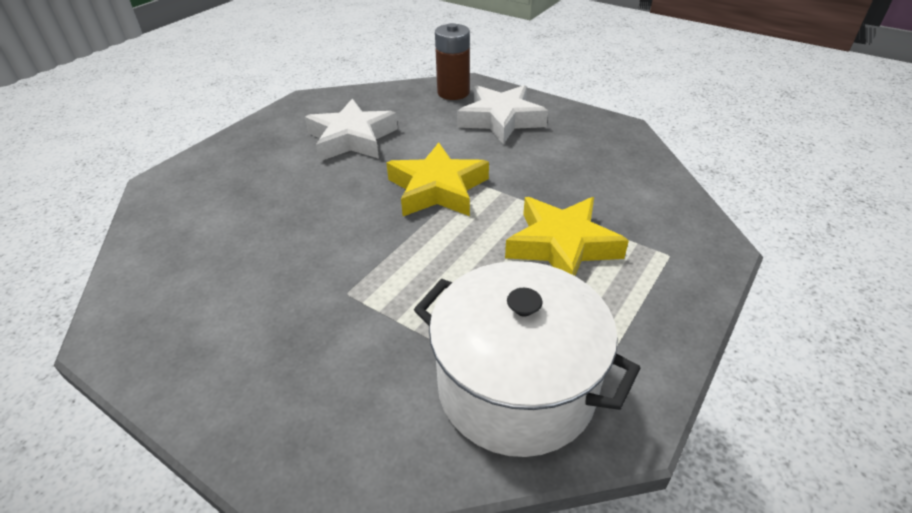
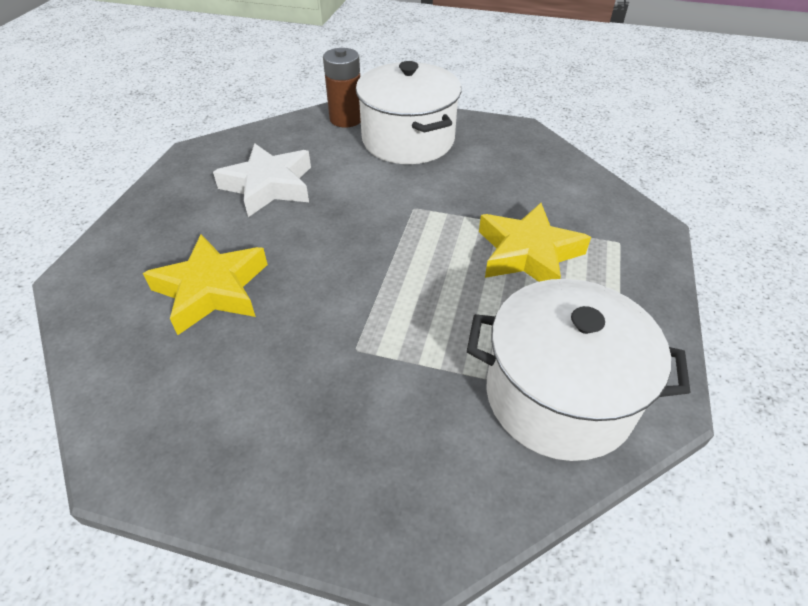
camera: 20 degrees left, 5 degrees up
yellow star [387,142,489,216] -> yellow star moved to [143,234,268,335]
white star [457,85,548,144] -> white pot [356,61,461,164]

